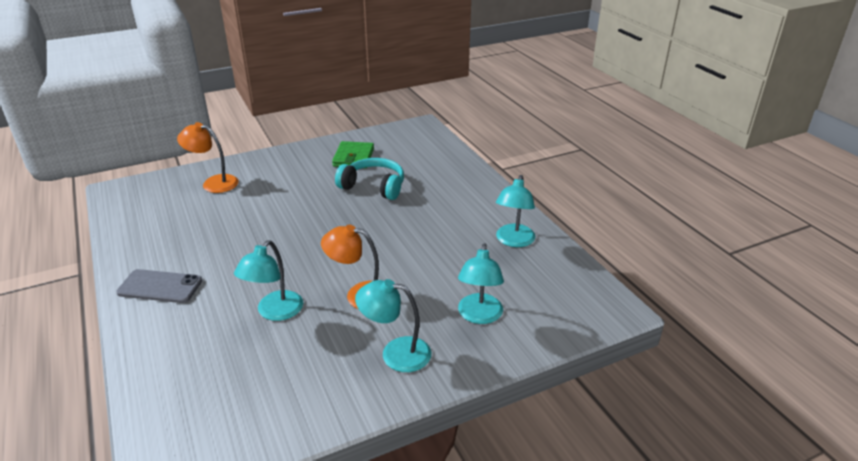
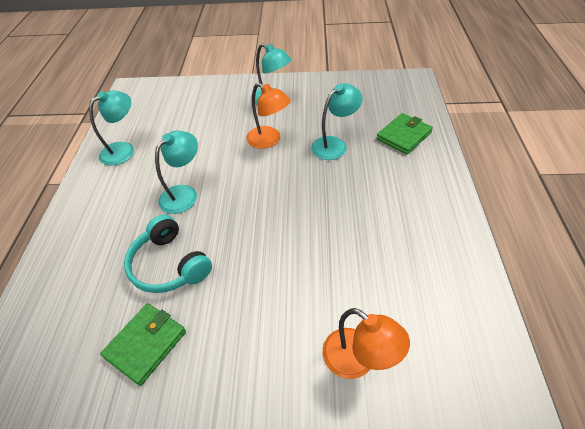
camera: 150 degrees left, 15 degrees up
grey phone [116,269,202,303] -> none
turquoise lamp [458,243,504,324] -> turquoise lamp moved to [155,131,198,214]
none -> green wallet [376,113,433,155]

